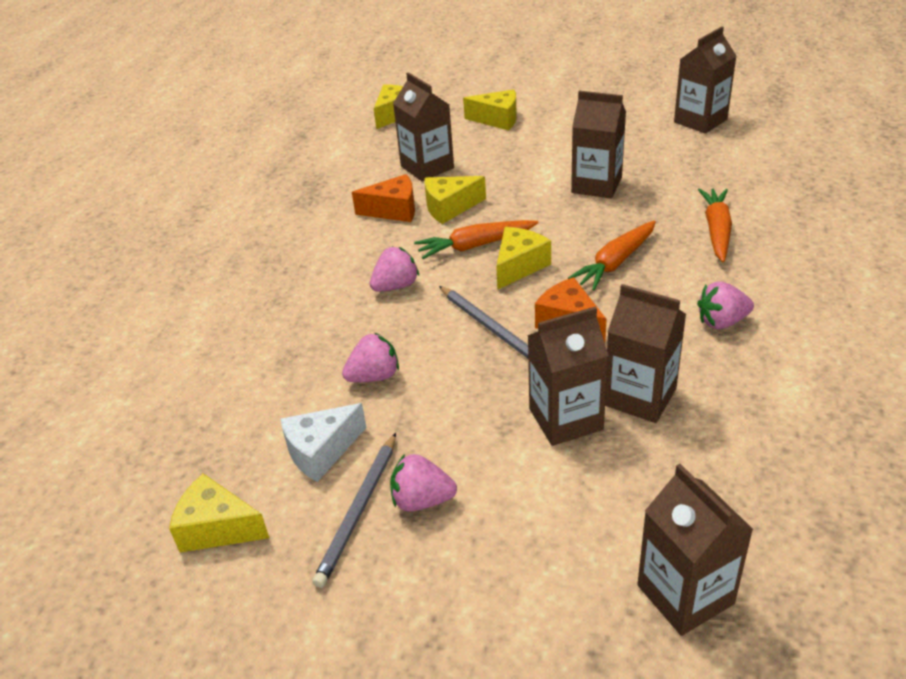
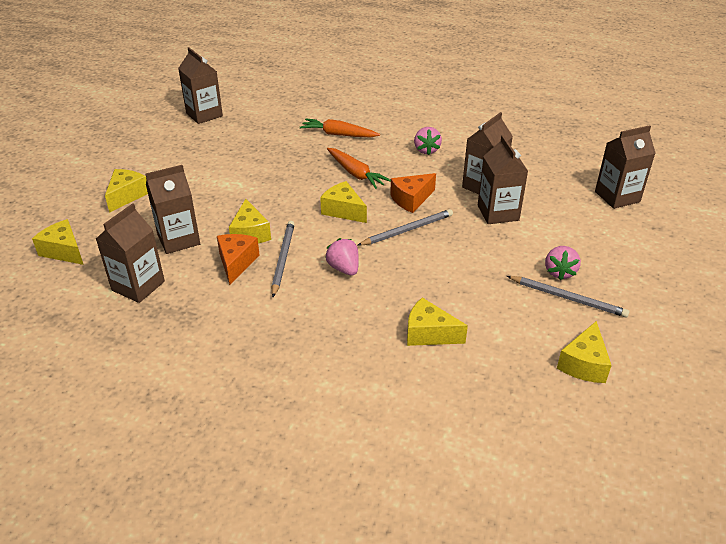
camera: 85 degrees left, 0 degrees up
white cheese [280,403,367,482] -> none
pink strawberry [342,333,399,382] -> none
orange carrot [414,220,539,259] -> none
brown carton [571,91,626,199] -> brown carton moved to [96,203,165,303]
none -> grey pencil [272,221,295,297]
none -> yellow cheese [407,298,468,346]

